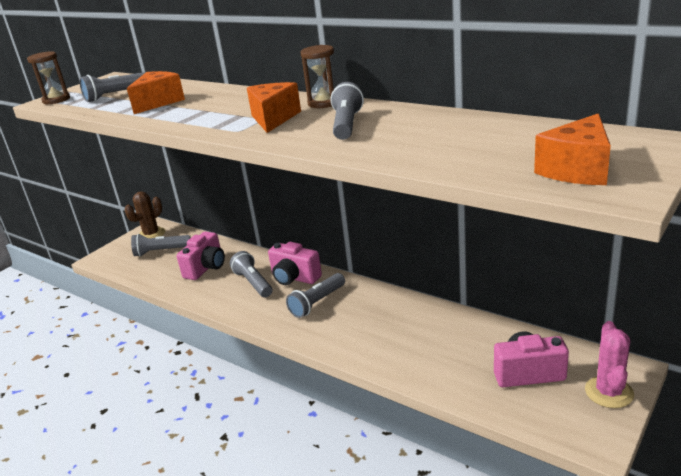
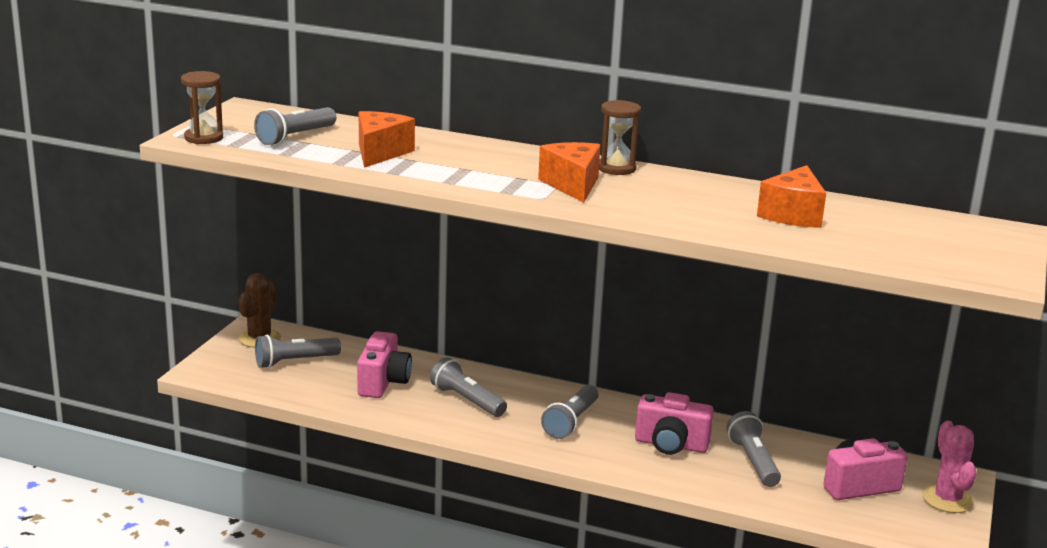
camera: 20 degrees left, 5 degrees down
pink camera [268,242,322,285] -> pink camera moved to [635,392,714,455]
grey flashlight [330,82,364,140] -> grey flashlight moved to [726,411,781,487]
orange cheese [534,114,611,185] -> orange cheese moved to [757,165,826,228]

